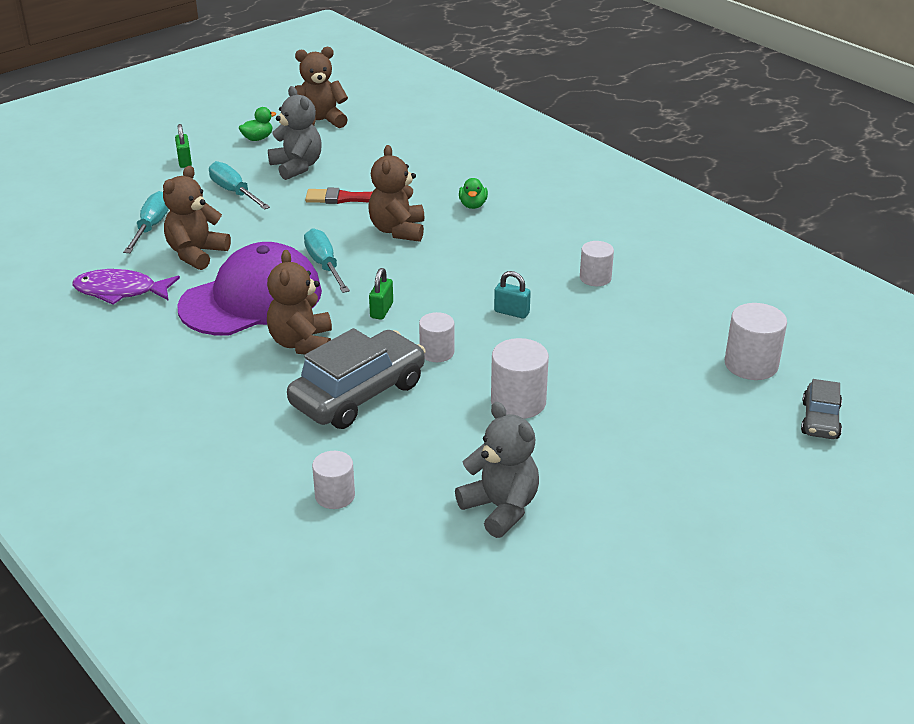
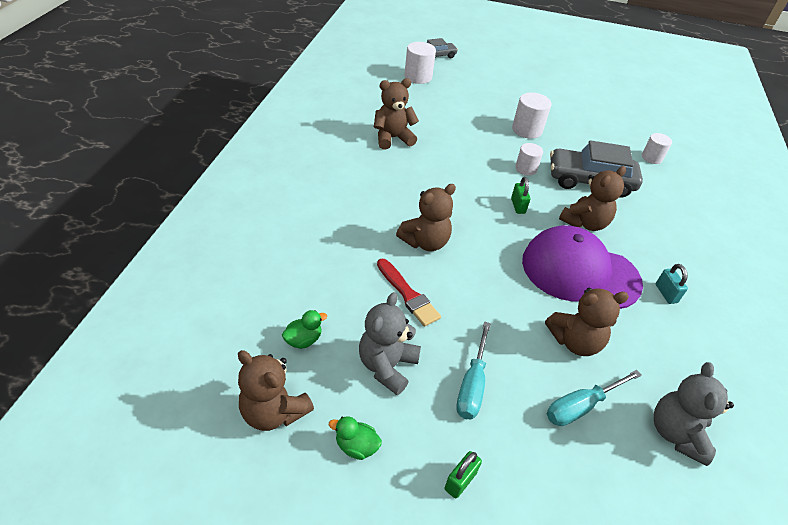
camera: 130 degrees left, 10 degrees up
purple fish [72,269,180,305] -> none
turquoise screwdriver [304,228,350,293] -> none
green padlock [369,268,393,320] -> green padlock turned 75 degrees counterclockwise [511,177,530,214]
grey teddy bear [455,402,539,538] -> grey teddy bear moved to [654,362,734,466]
green duck [459,178,488,209] -> green duck moved to [282,310,327,349]
turquoise padlock [494,271,531,319] -> turquoise padlock moved to [656,264,688,304]
white cylinder [580,241,614,286] -> brown teddy bear [374,78,419,150]

